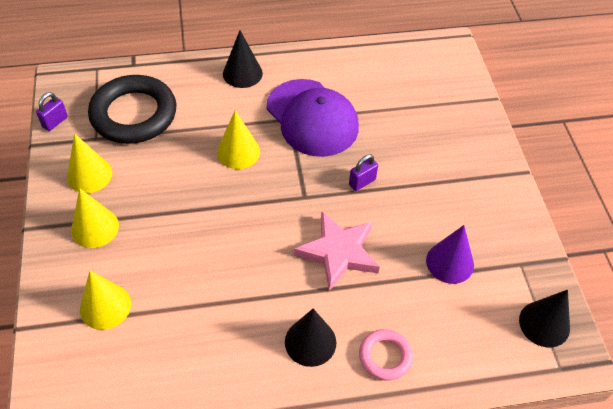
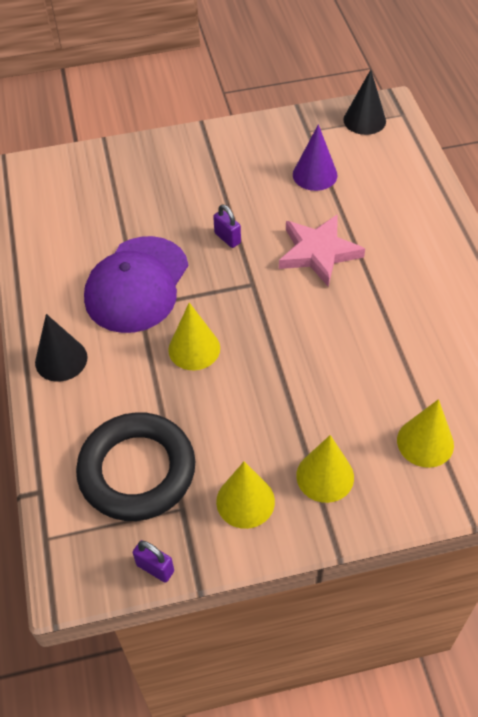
camera: 90 degrees left, 0 degrees up
purple cap [266,79,359,157] -> purple cap turned 150 degrees clockwise [84,236,189,333]
black cone [285,309,336,367] -> none
pink ring [359,329,413,380] -> none

